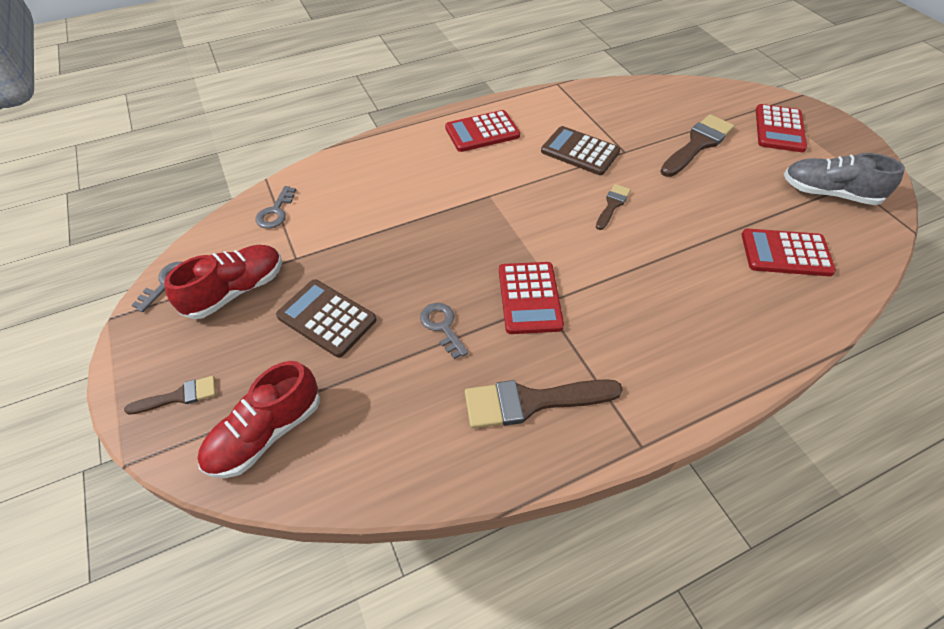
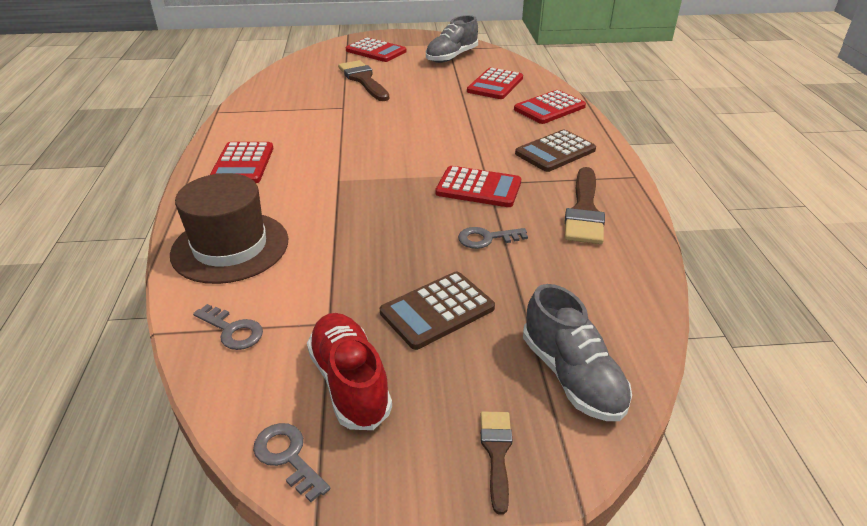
camera: 70 degrees left, 15 degrees down
red shoe [197,361,320,478] -> grey shoe [523,284,632,421]
brown calculator [541,126,620,175] -> brown calculator moved to [515,130,596,172]
brown brush [596,184,631,230] -> none
none -> brown hat [170,173,288,284]
none -> red calculator [514,90,586,124]

